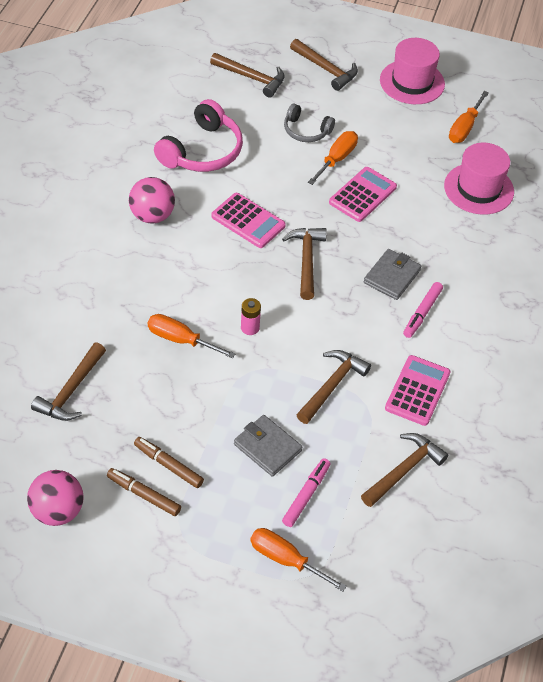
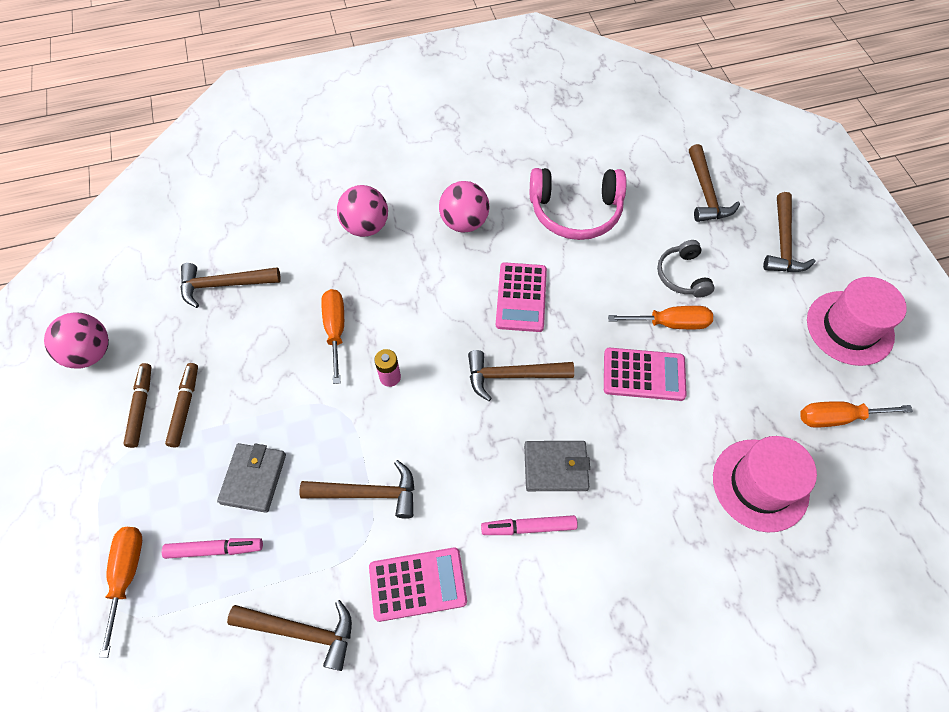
camera: 60 degrees right, 10 degrees up
brown hammer [282,228,327,300] -> brown hammer turned 150 degrees counterclockwise [468,350,574,401]
none -> pink ball [337,185,388,237]

